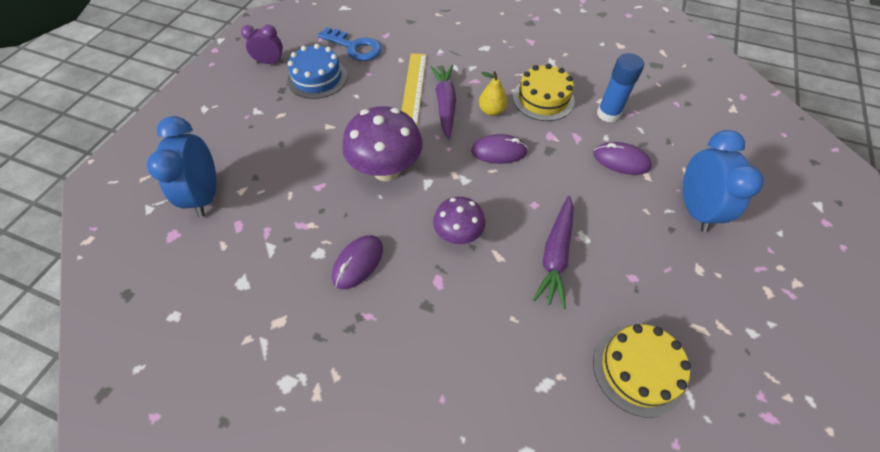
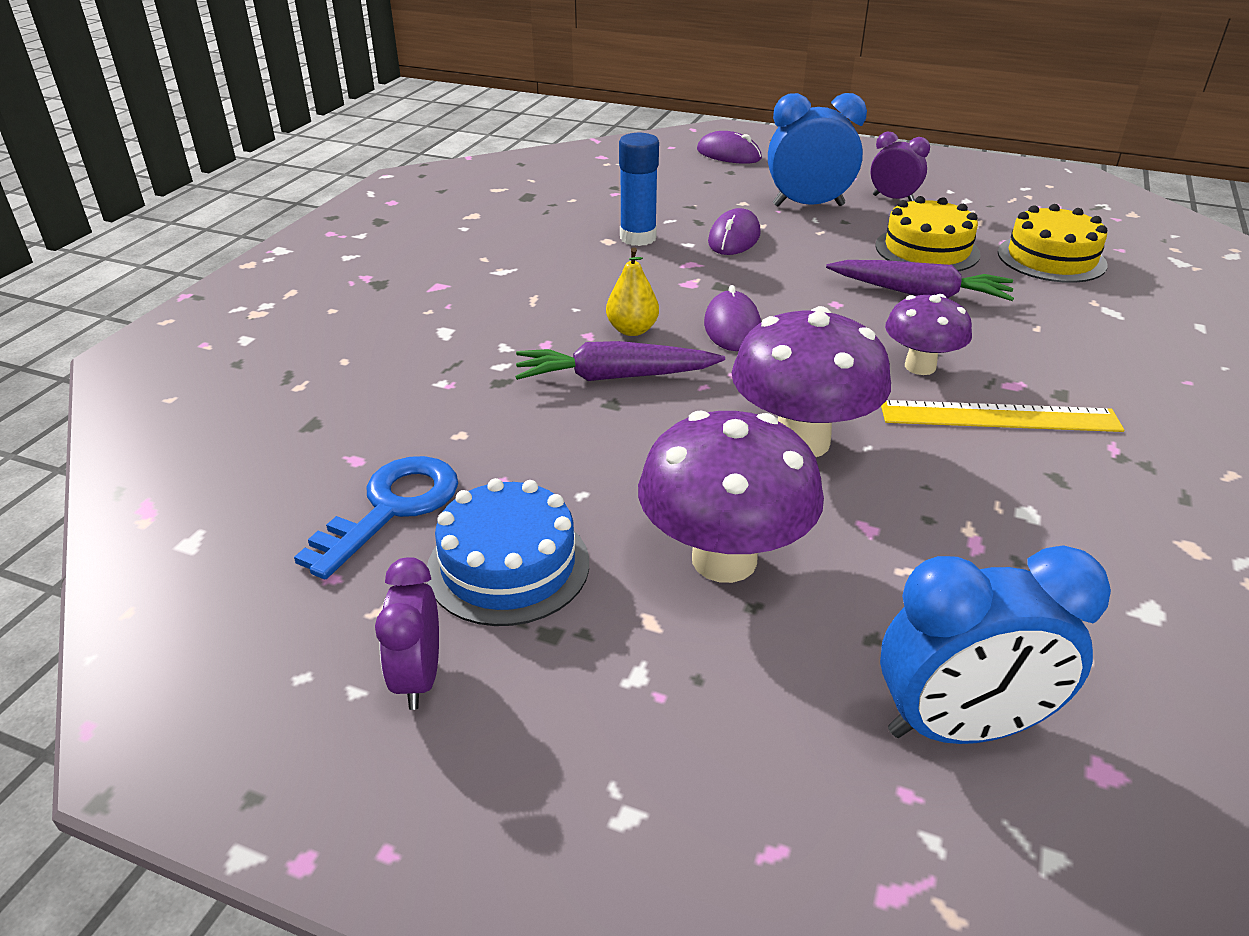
camera: 90 degrees left, 20 degrees down
purple mouse [332,235,383,289] -> purple mouse moved to [697,131,762,164]
yellow ruler [402,53,427,125] -> yellow ruler moved to [881,400,1125,432]
yellow cake [513,64,575,121] -> yellow cake moved to [875,196,980,271]
none -> purple mushroom [638,410,824,583]
none -> purple clock [870,131,930,201]

